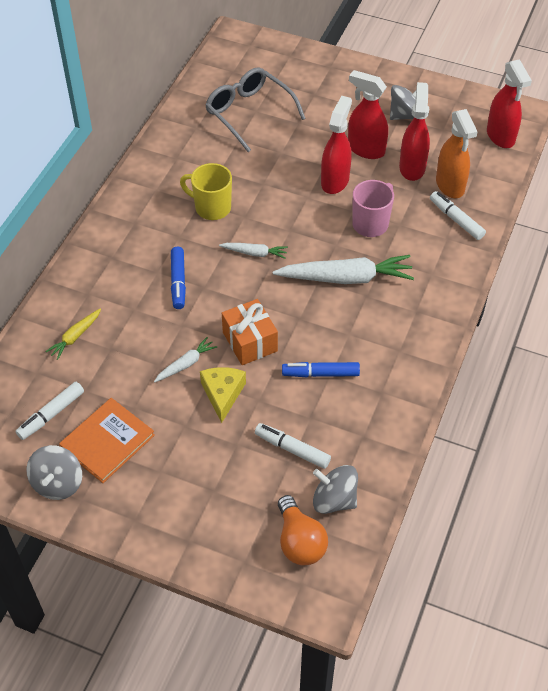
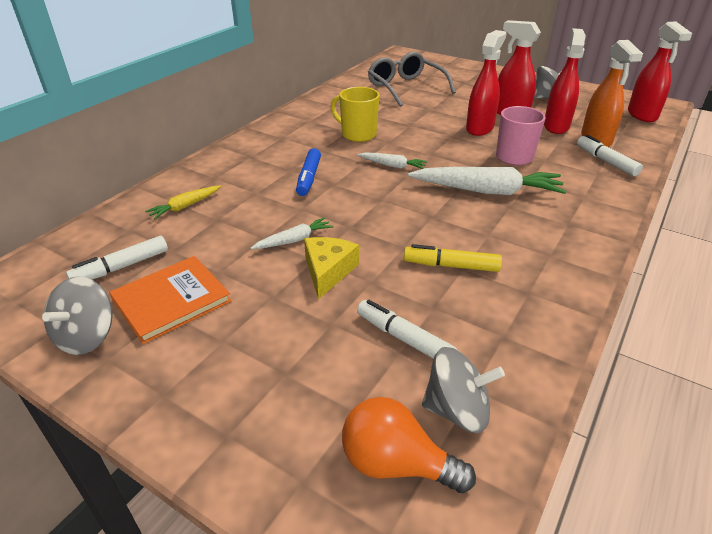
camera: 10 degrees right, 15 degrees down
orange gift [222,299,278,365] -> none
orange light bulb [278,495,328,566] -> orange light bulb turned 120 degrees clockwise [342,397,476,493]
blue marker [282,362,360,377] -> yellow marker [404,244,502,272]
grey spinning top [313,465,358,514] -> grey spinning top turned 150 degrees clockwise [422,347,505,433]

